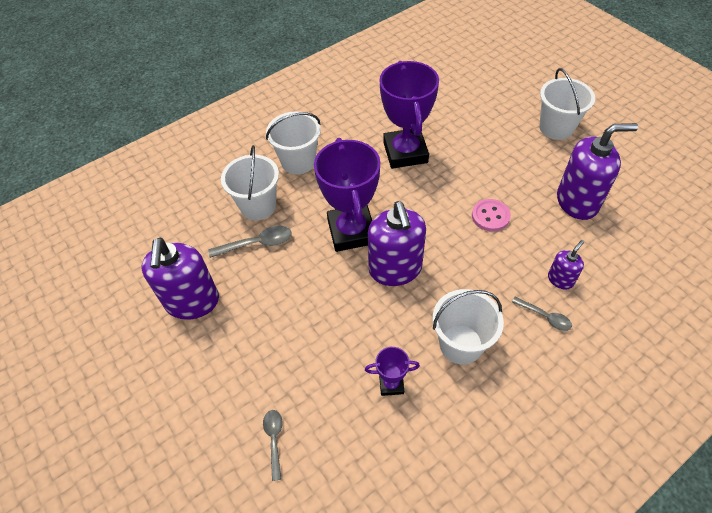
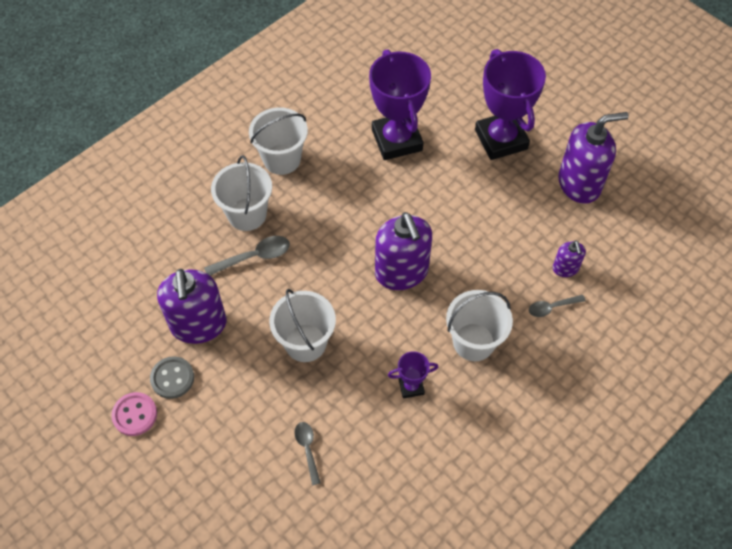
camera: 10 degrees left, 5 degrees up
purple trophy [314,138,380,252] -> purple trophy moved to [475,49,546,160]
pink button [472,199,511,232] -> pink button moved to [111,392,157,436]
grey spoon [512,297,572,331] -> grey spoon turned 135 degrees clockwise [529,295,586,317]
white bucket [539,68,595,140] -> white bucket moved to [269,289,336,362]
purple soap dispenser [548,240,584,289] -> purple soap dispenser turned 135 degrees clockwise [553,240,586,277]
none -> grey button [150,356,194,399]

